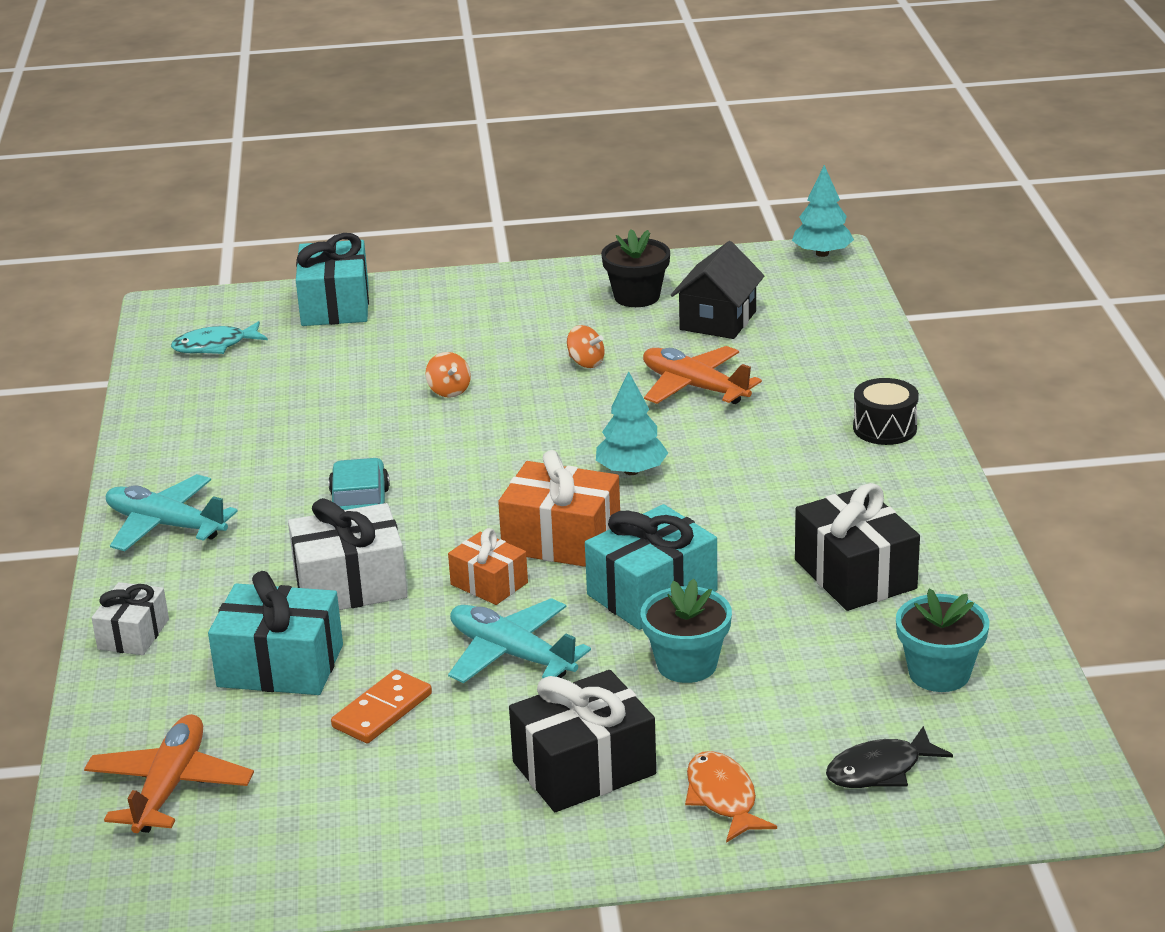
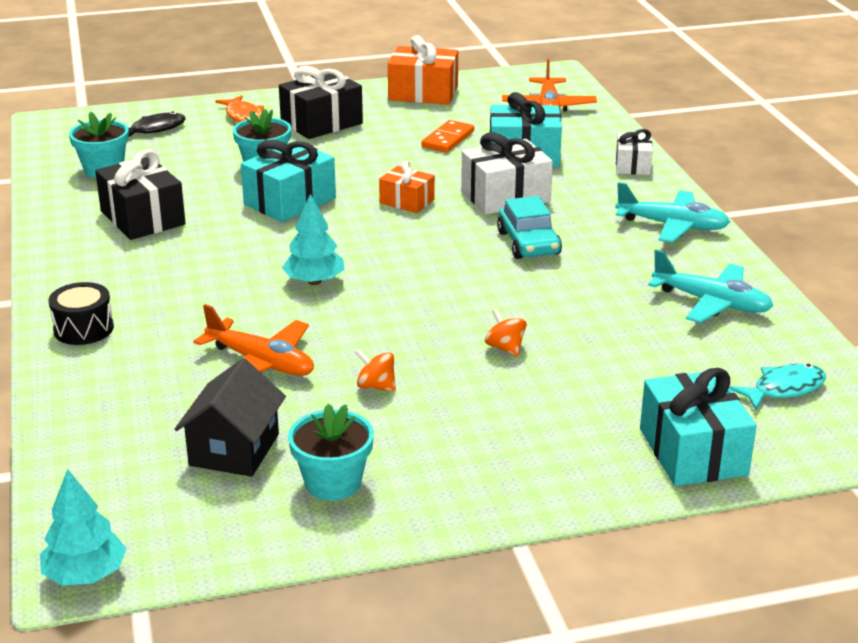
camera: 170 degrees right, 0 degrees up
turquoise plane [448,598,591,683] -> turquoise plane moved to [648,250,773,323]
orange gift [498,450,620,567] -> orange gift moved to [388,35,458,105]
black flower pot [601,229,670,307] -> turquoise flower pot [288,403,374,500]

